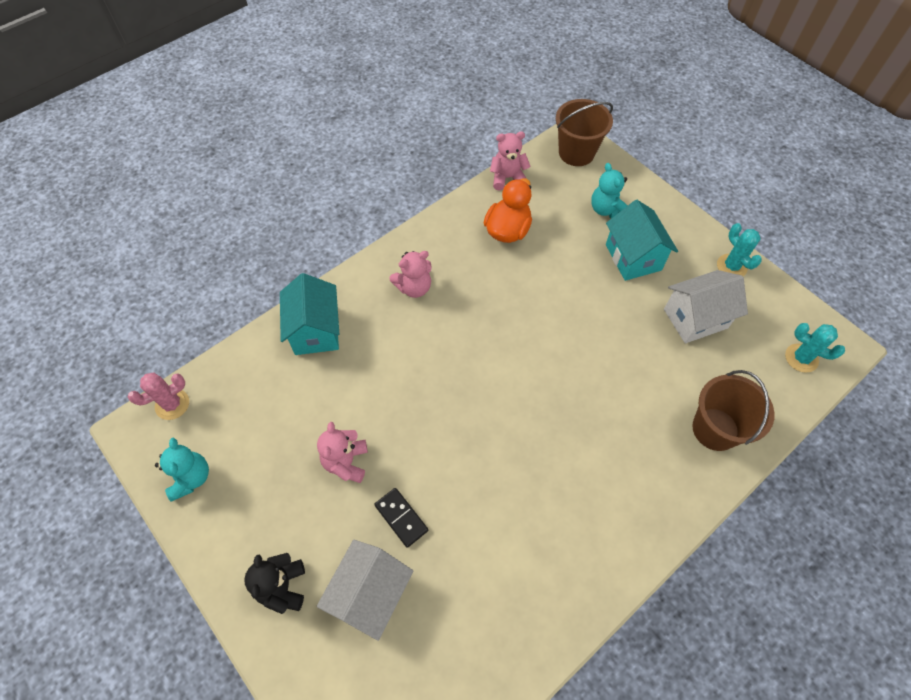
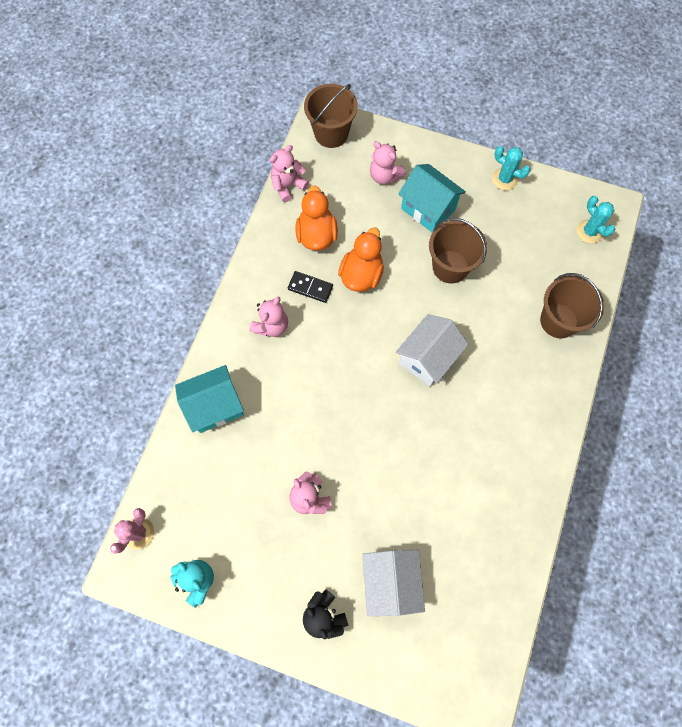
camera: 30 degrees left, 10 degrees up
turquoise house [280,273,339,355] -> turquoise house turned 75 degrees counterclockwise [175,365,244,433]
black domino [374,488,428,548] -> black domino moved to [288,271,333,303]
turquoise teddy bear [591,163,628,218] -> pink teddy bear [370,141,406,185]
white house [664,270,748,343] -> white house moved to [396,314,469,387]
turquoise cactus [785,323,845,373] -> turquoise cactus turned 60 degrees clockwise [577,196,615,244]
none -> orange duck [338,227,384,292]
none -> brown bucket [429,218,487,283]

